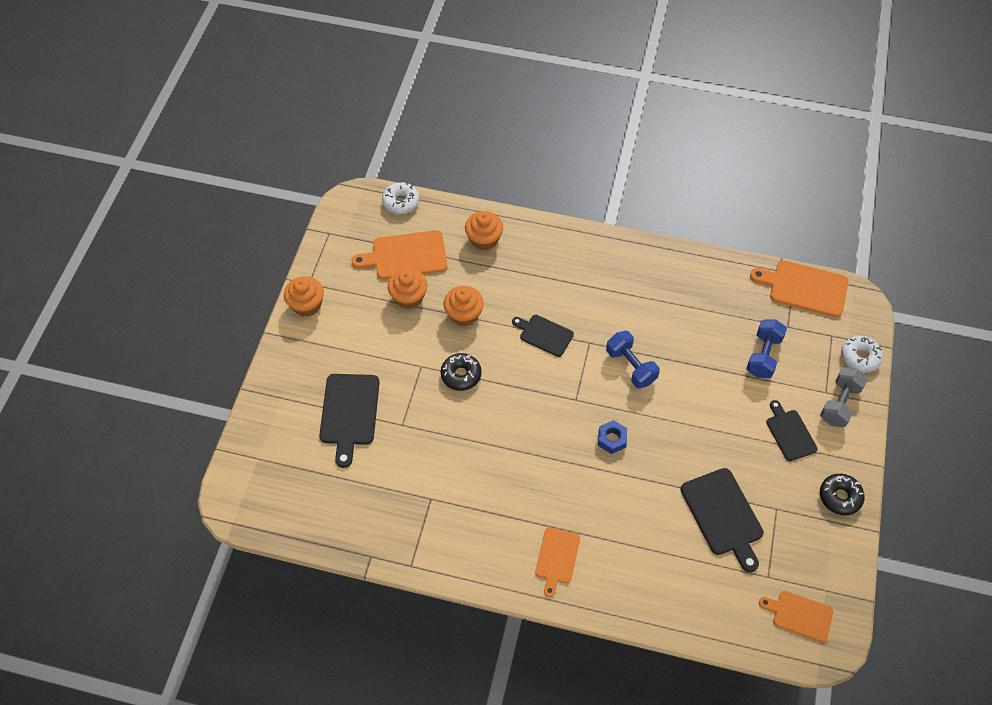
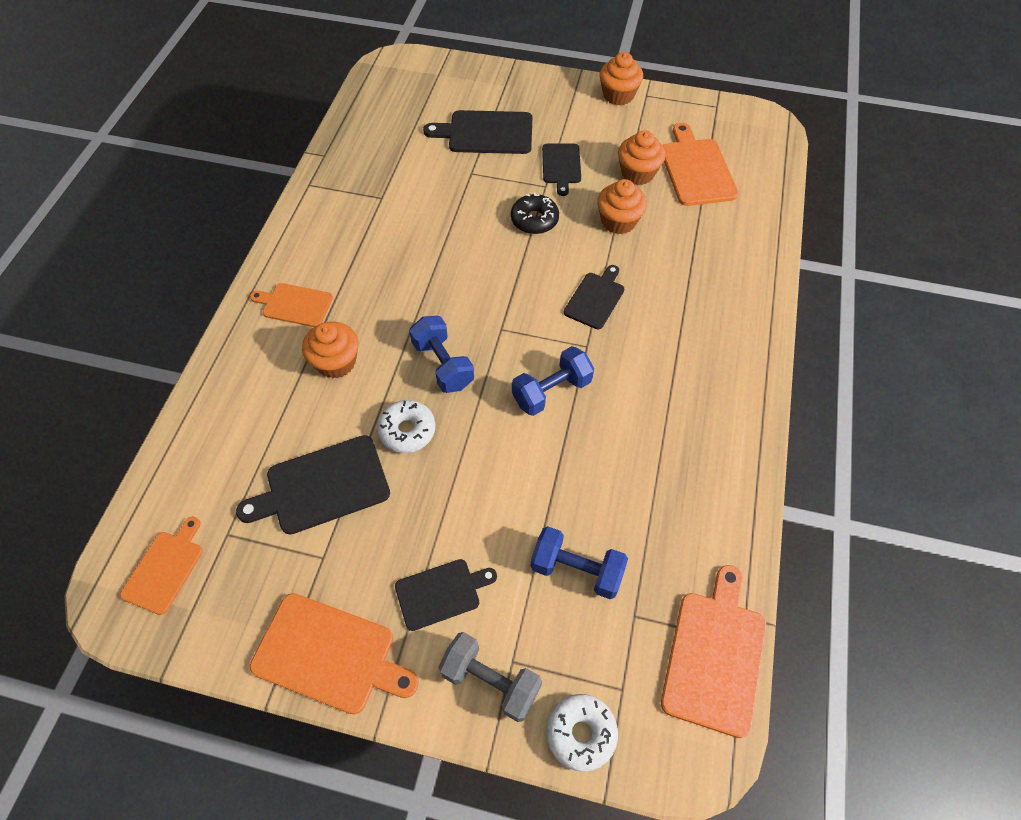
camera: 90 degrees right, 0 degrees up
white donut [382,182,419,214] -> white donut moved to [377,400,435,453]
orange cupcake [465,211,503,251] -> orange cupcake moved to [302,322,359,379]
blue nut [598,420,627,454] -> blue dumbbell [409,316,474,393]
black donut [820,474,865,516] -> orange cutting board [250,593,419,714]
none -> black cutting board [542,144,581,196]

